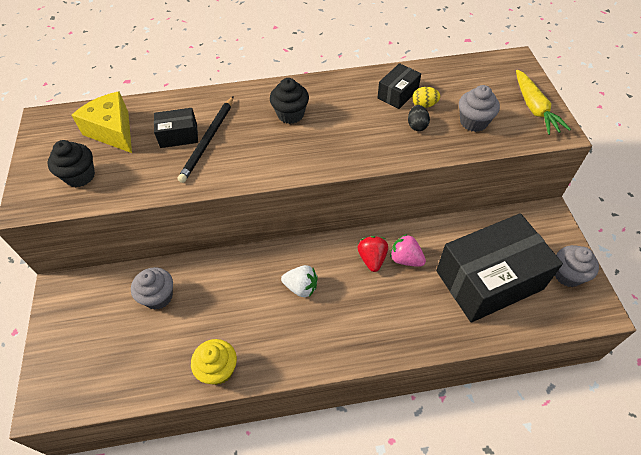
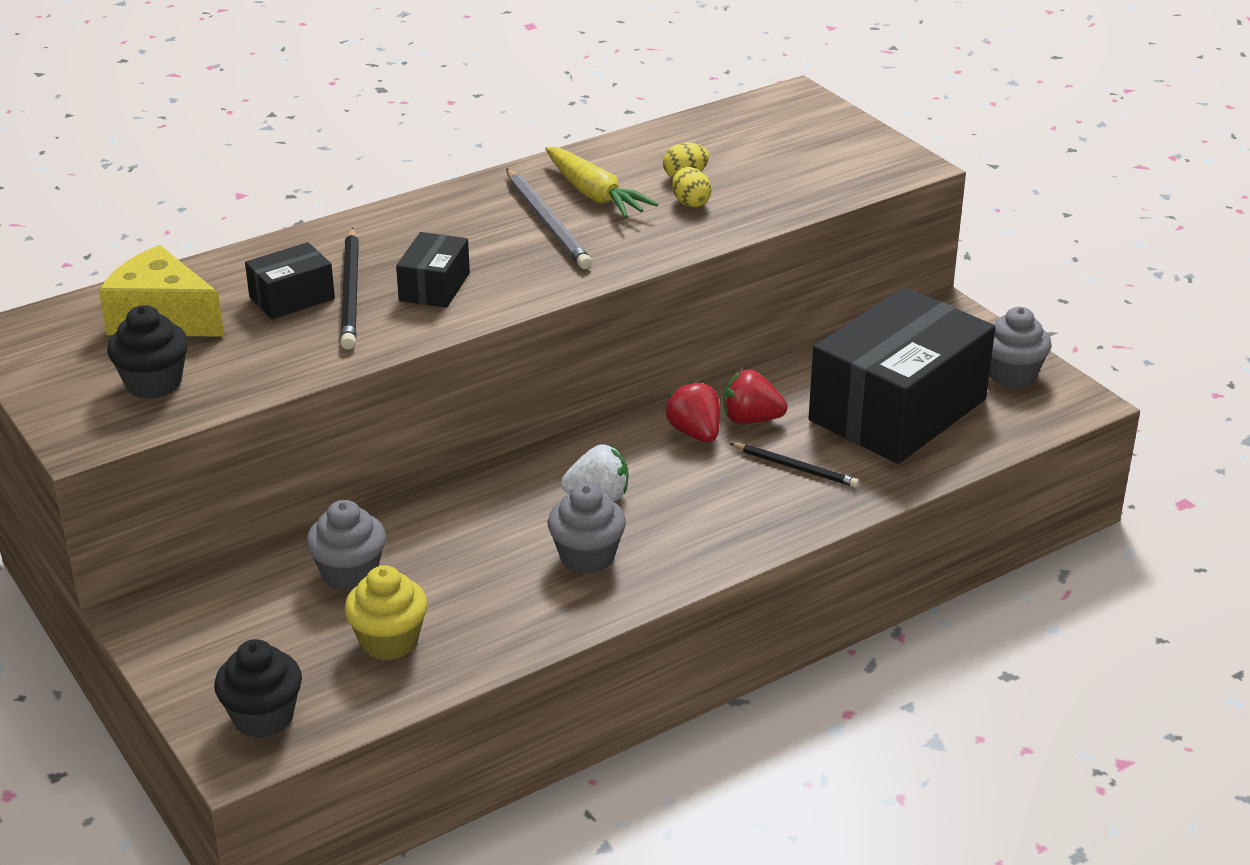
camera: 25 degrees left, 20 degrees down
yellow cupcake [191,339,237,385] -> yellow cupcake moved to [344,565,428,660]
black cupcake [270,78,309,124] -> black cupcake moved to [214,639,302,738]
black box [378,63,421,109] -> black box moved to [396,232,470,308]
pink strawberry [390,234,426,267] -> red strawberry [724,370,788,424]
black egg [408,105,430,131] -> yellow egg [672,167,711,208]
grey cupcake [459,85,500,132] -> grey cupcake moved to [548,483,626,574]
yellow carrot [516,70,571,135] -> yellow carrot moved to [545,147,659,218]
none -> grey pencil [506,168,592,269]
none -> black pencil [729,443,859,488]

